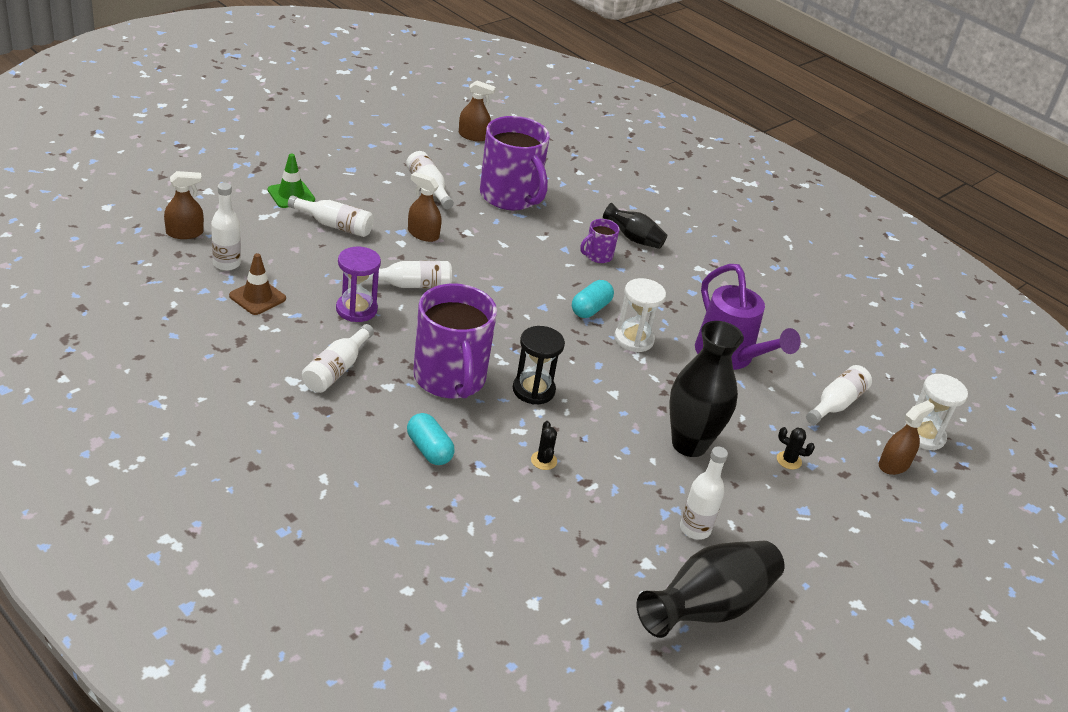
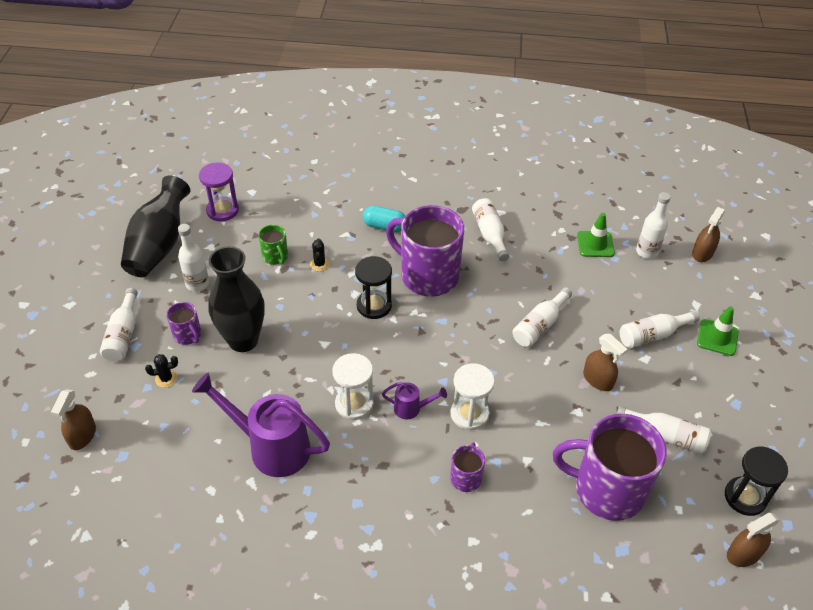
camera: 145 degrees right, 10 degrees up
brown traffic cone [229,253,286,315] -> green traffic cone [577,213,615,257]
purple hourglass [336,247,381,322] -> purple hourglass moved to [199,162,239,221]
brown spray bottle [408,172,442,242] -> brown spray bottle turned 60 degrees clockwise [583,334,628,391]
black cactus [531,421,557,470] -> black cactus turned 45 degrees clockwise [310,239,330,271]
turquoise capsule [572,280,614,318] -> purple watering can [382,382,447,419]
black vase [603,203,667,249] -> none
white bottle [806,365,872,425] -> white bottle moved to [100,288,138,362]
white hourglass [904,374,968,450] -> white hourglass moved to [451,363,495,430]
none -> purple mug [166,302,201,345]
none -> green mug [259,225,288,265]
none -> black hourglass [725,446,788,516]

